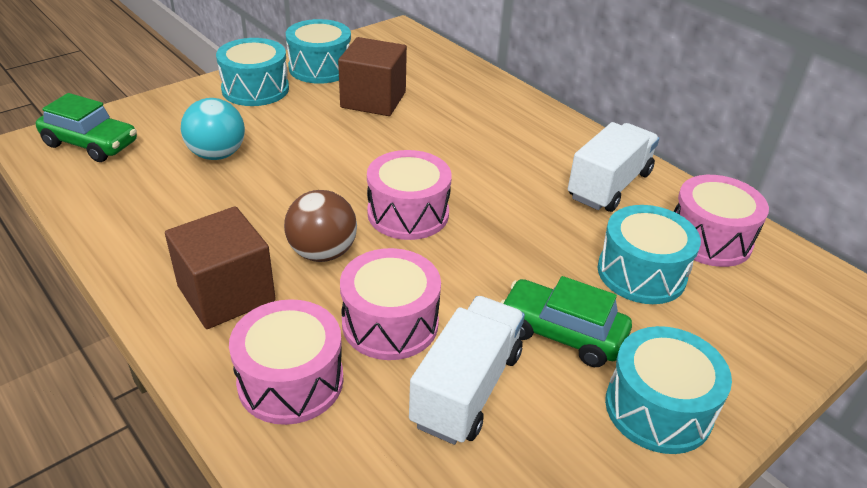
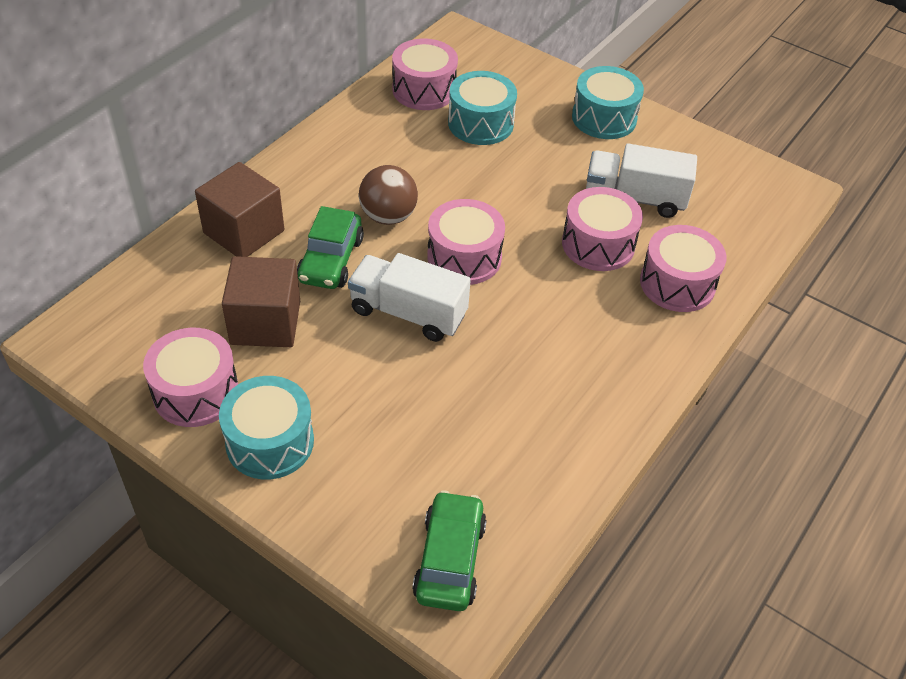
camera: 105 degrees left, 10 degrees up
brown cube [165,206,276,329] -> brown cube moved to [195,162,284,257]
turquoise ball [181,98,245,160] -> none
brown ball [284,190,357,262] -> brown ball moved to [359,165,418,225]
turquoise drum [286,19,351,84] -> pink drum [143,328,238,427]
green car [500,276,632,367] -> green car moved to [297,206,364,289]
white truck [568,122,659,212] -> white truck moved to [348,253,471,342]

